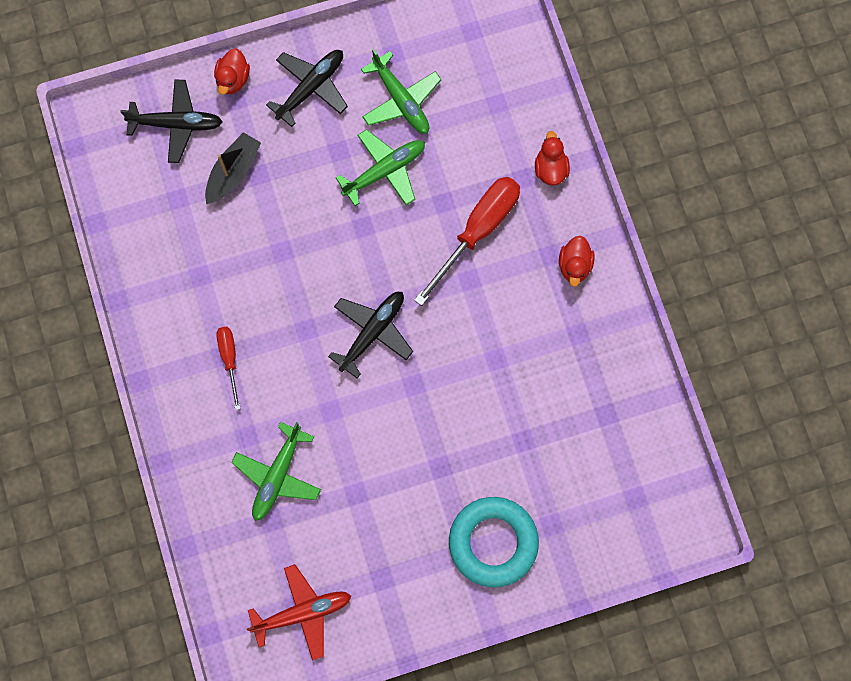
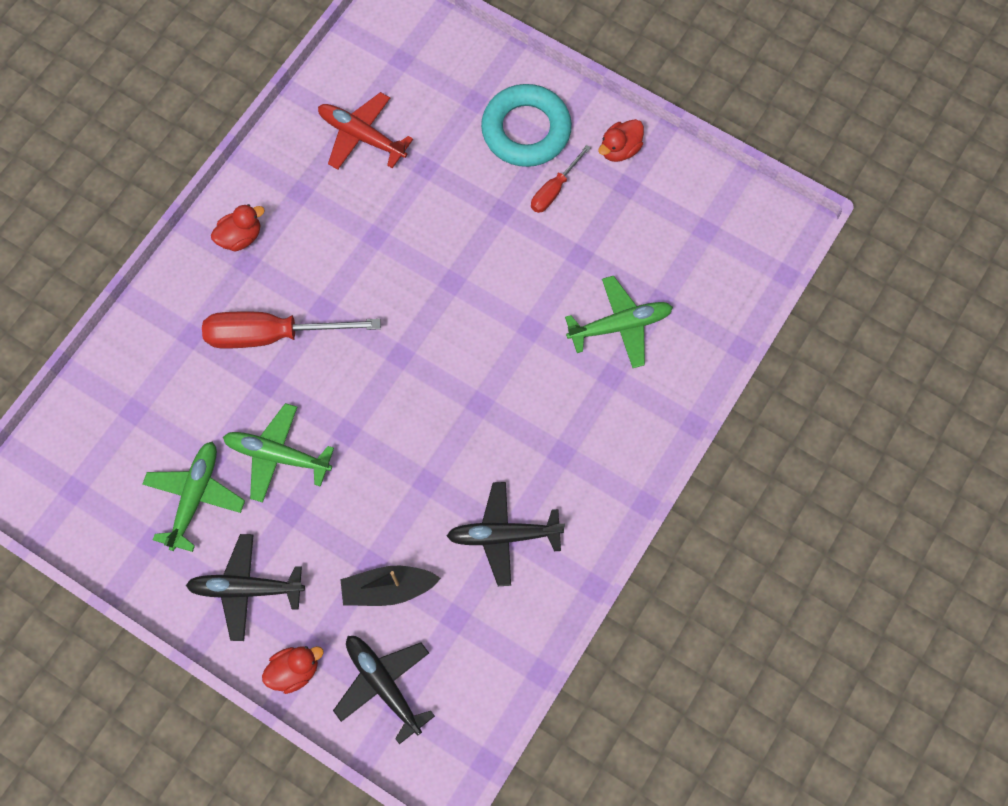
camera: 130 degrees left, 5 degrees down
red screwdriver [216,327,241,410] -> red screwdriver moved to [531,145,591,213]
red plane [247,564,351,661] -> red plane moved to [318,92,413,170]
black plane [328,292,413,378] -> black plane moved to [447,482,565,586]
red duck [535,131,570,186] -> red duck moved to [598,119,644,162]

